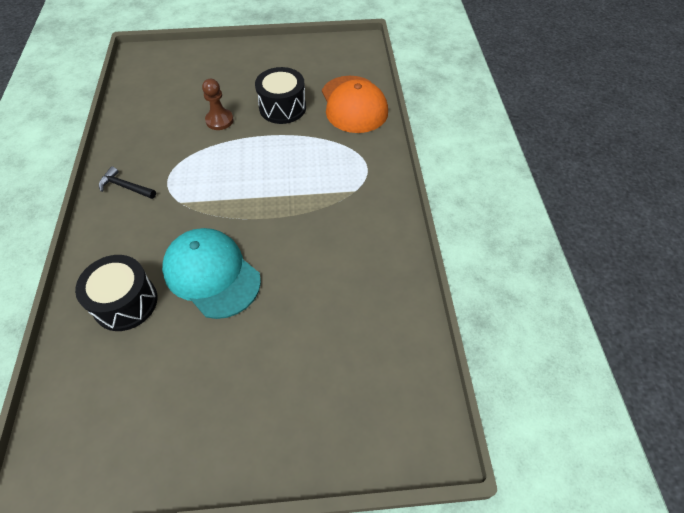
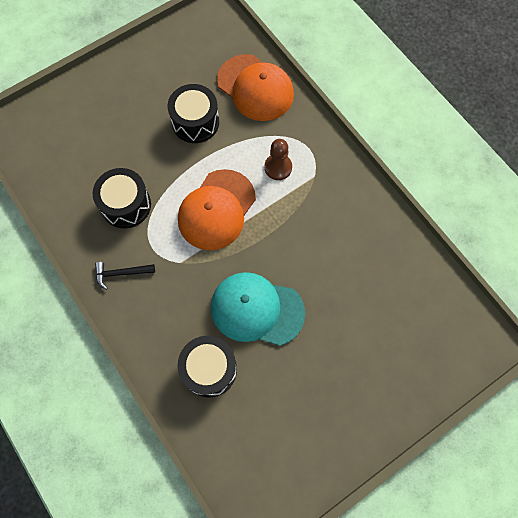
camera: 30 degrees left, 15 degrees up
brown pawn [202,79,234,130] -> brown pawn moved to [264,139,292,180]
none -> black drum [93,168,151,228]
none -> orange cap [178,169,256,250]

